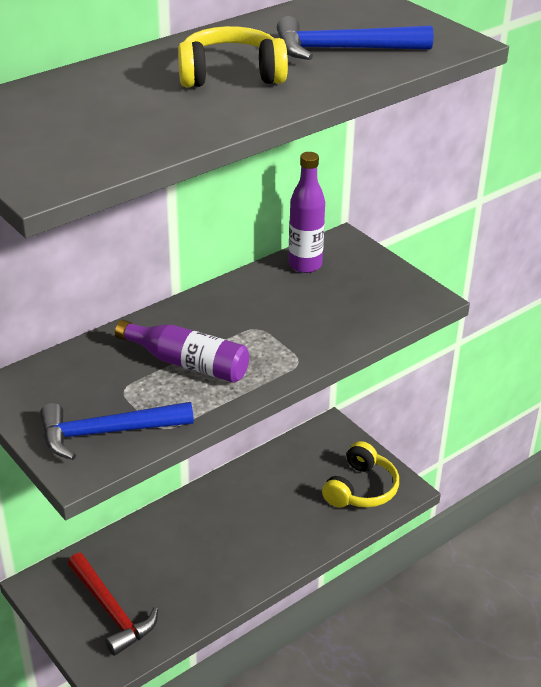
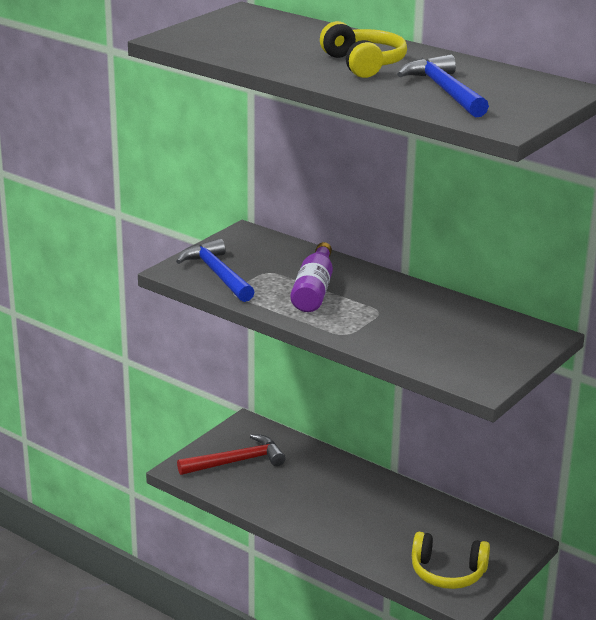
camera: 75 degrees right, 10 degrees down
red hammer [68,553,158,656] -> red hammer turned 150 degrees counterclockwise [177,434,286,475]
purple bottle [289,152,325,273] -> none

